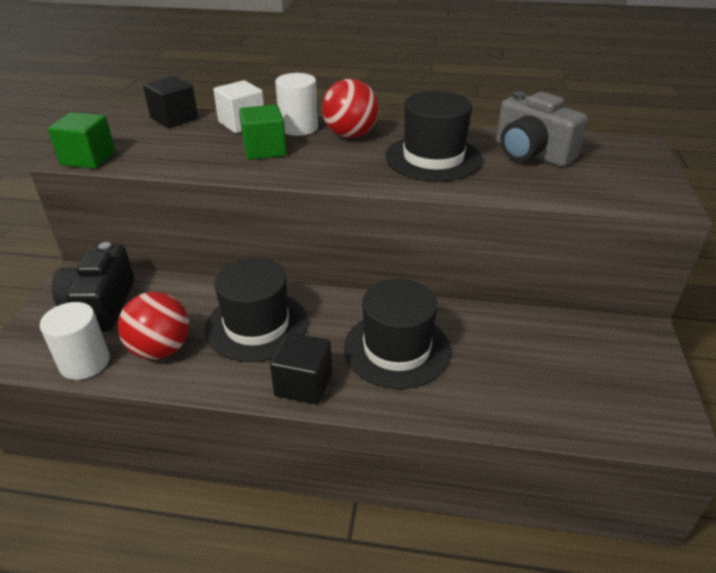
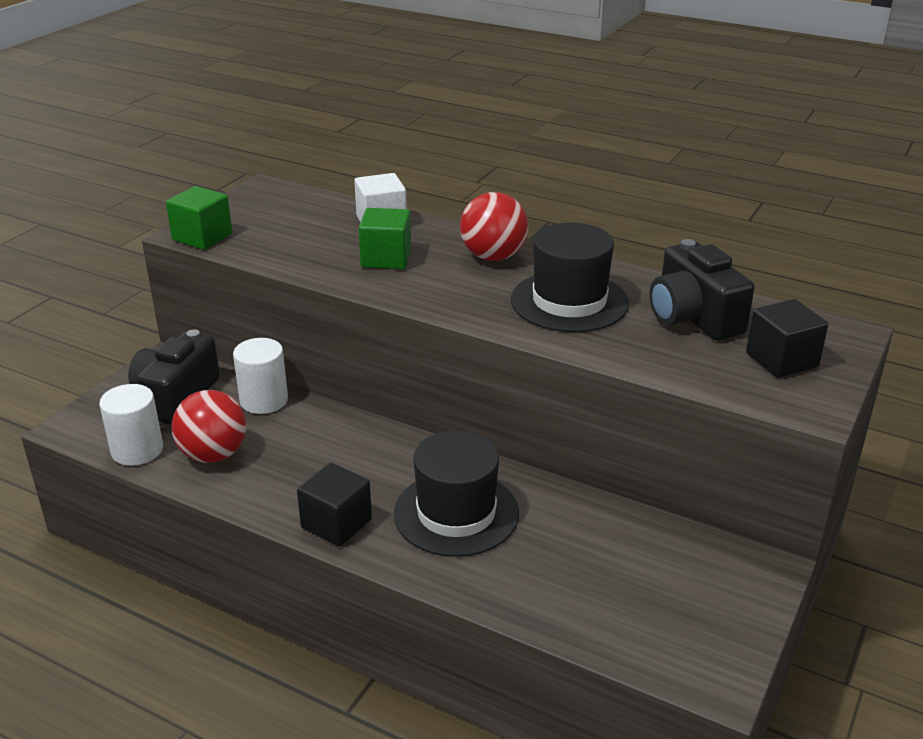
camera: 20 degrees right, 5 degrees down
black cube [143,76,198,128] -> black cube moved to [746,299,829,378]
black hat [205,258,308,362] -> none
white cylinder [275,73,318,136] -> white cylinder moved to [233,338,288,414]
grey camera [496,92,588,167] -> black camera [649,239,755,341]

